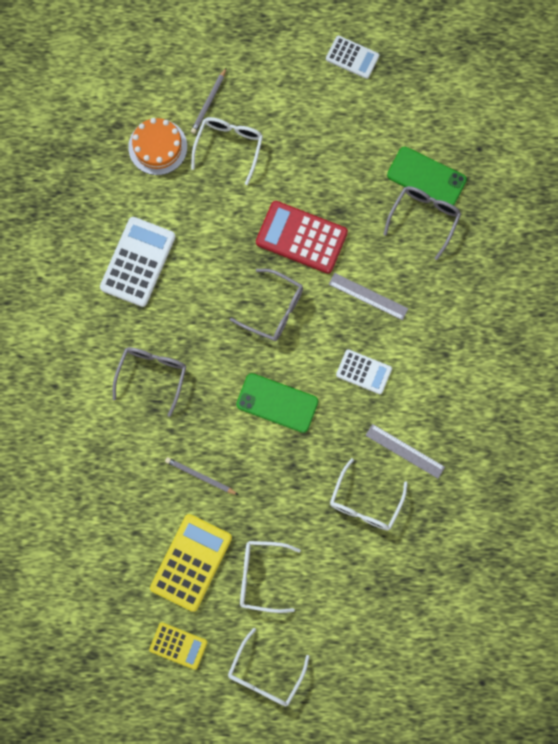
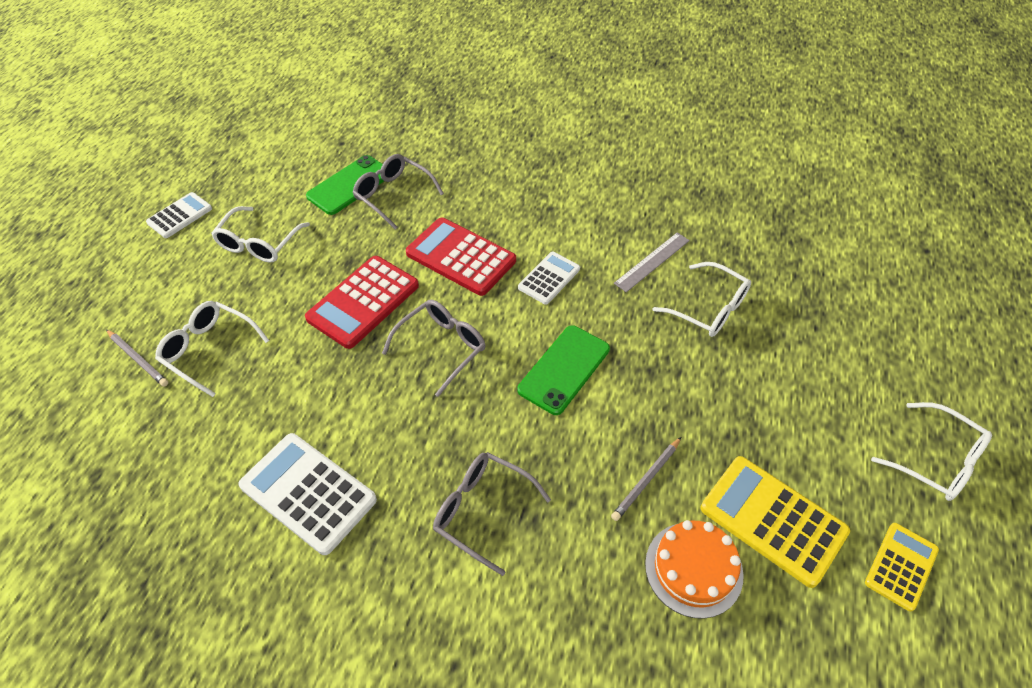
camera: 75 degrees left, 25 degrees down
orange cake [128,118,187,175] -> orange cake moved to [645,520,744,619]
white glasses [240,541,301,613] -> white glasses moved to [211,206,310,263]
grey ruler [329,273,408,320] -> red calculator [406,218,516,296]

